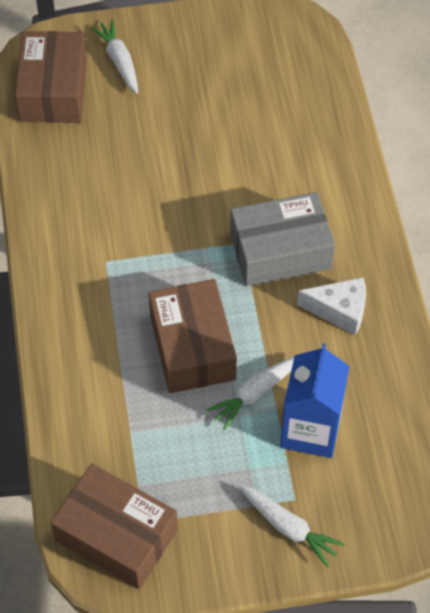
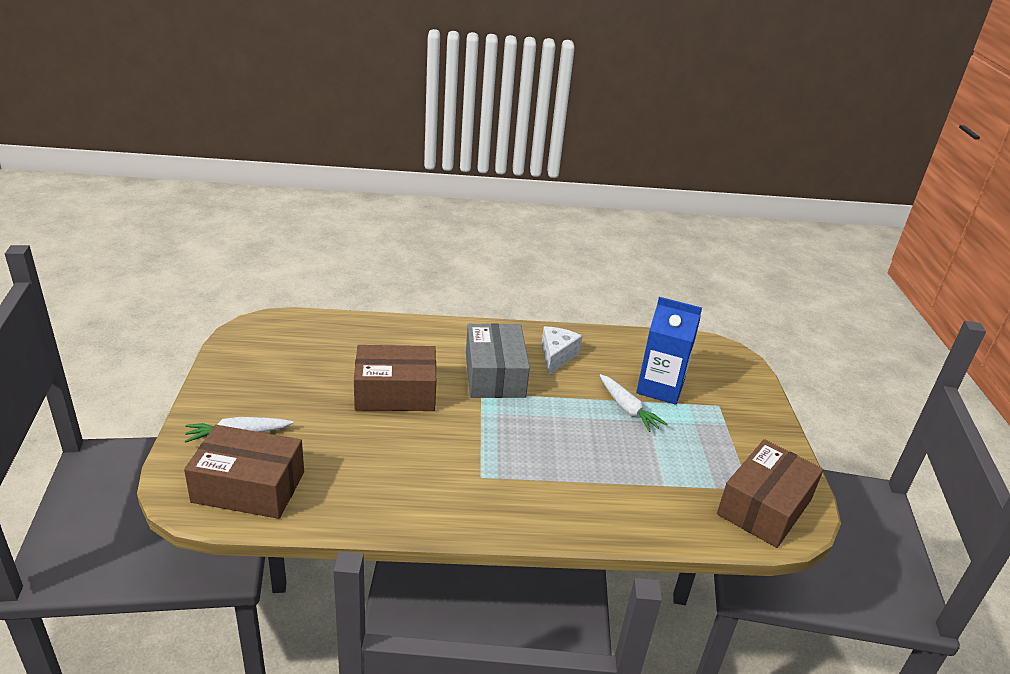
camera: 85 degrees left, 25 degrees down
brown box [148,279,237,393] -> brown box moved to [354,345,436,411]
white carrot [239,485,345,567] -> none

